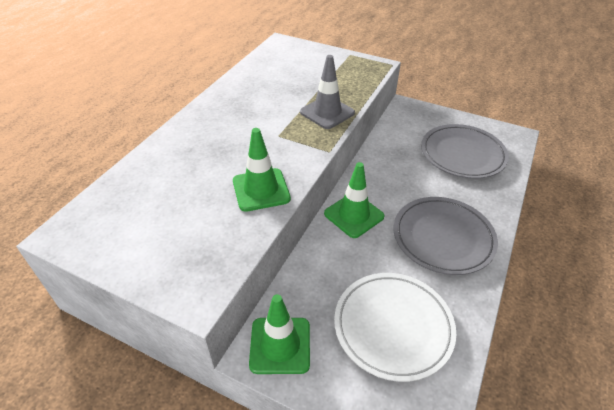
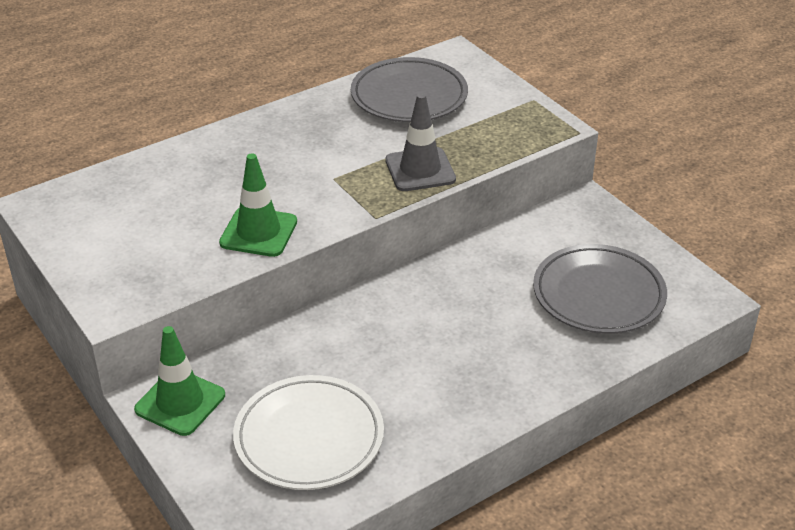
camera: 30 degrees right, 5 degrees down
green traffic cone [324,162,385,238] -> none
grey plate [394,197,498,275] -> grey plate moved to [351,57,468,122]

